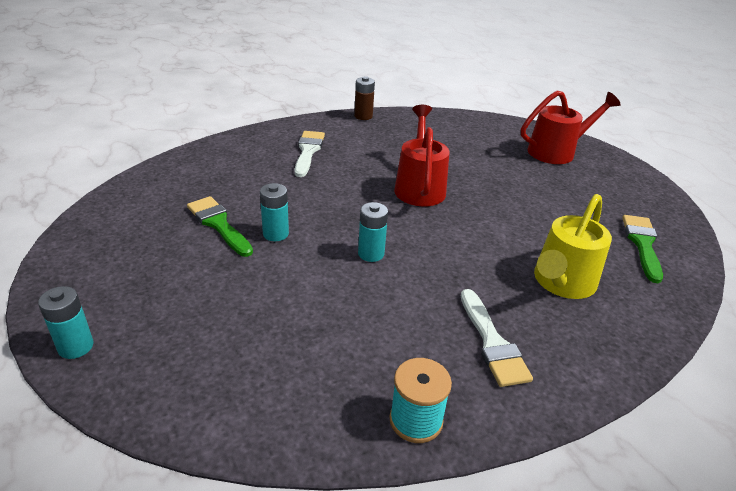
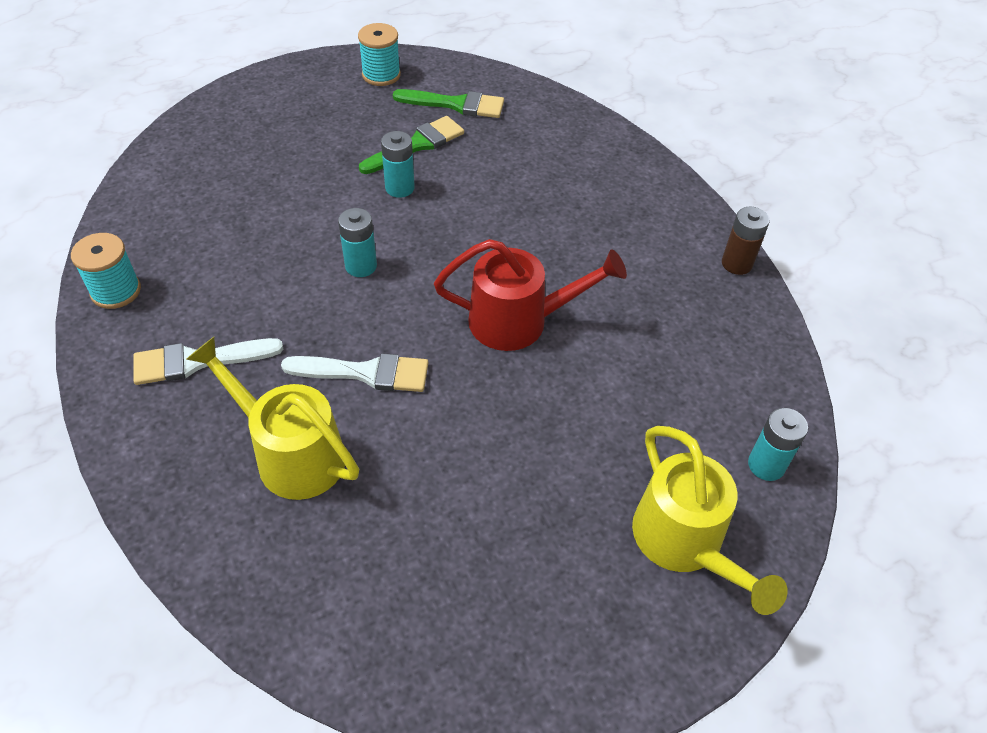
camera: 90 degrees right, 15 degrees up
turquoise battery [38,286,94,359] -> turquoise battery moved to [748,408,808,481]
white brush [294,131,325,177] -> white brush moved to [281,353,428,392]
red watering can [521,90,621,164] -> yellow watering can [632,426,788,615]
green brush [622,215,663,283] -> green brush moved to [393,89,504,118]
none -> turquoise spool [358,23,401,86]

